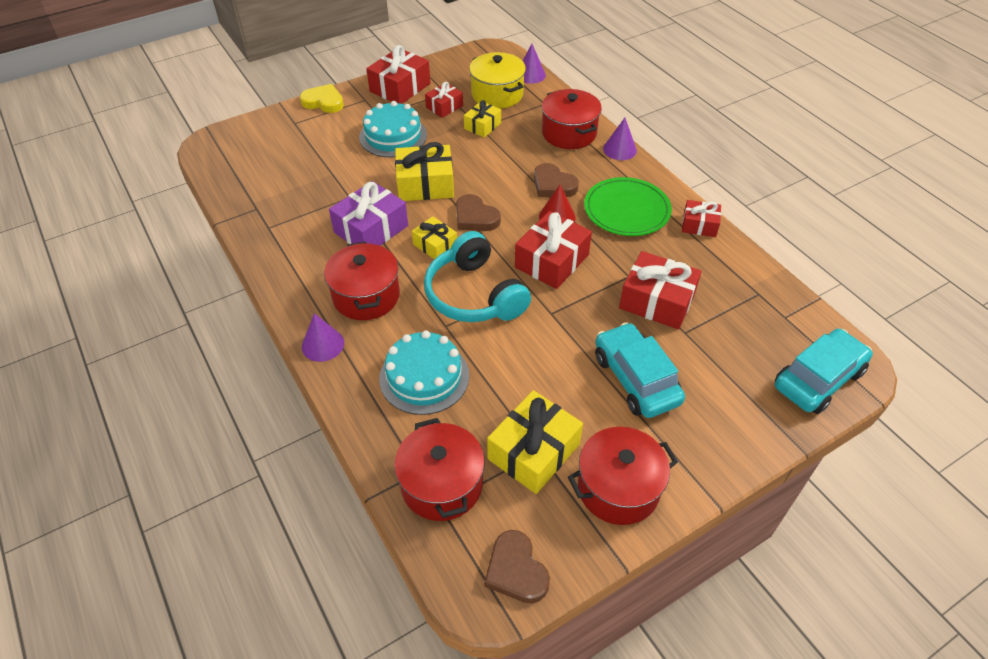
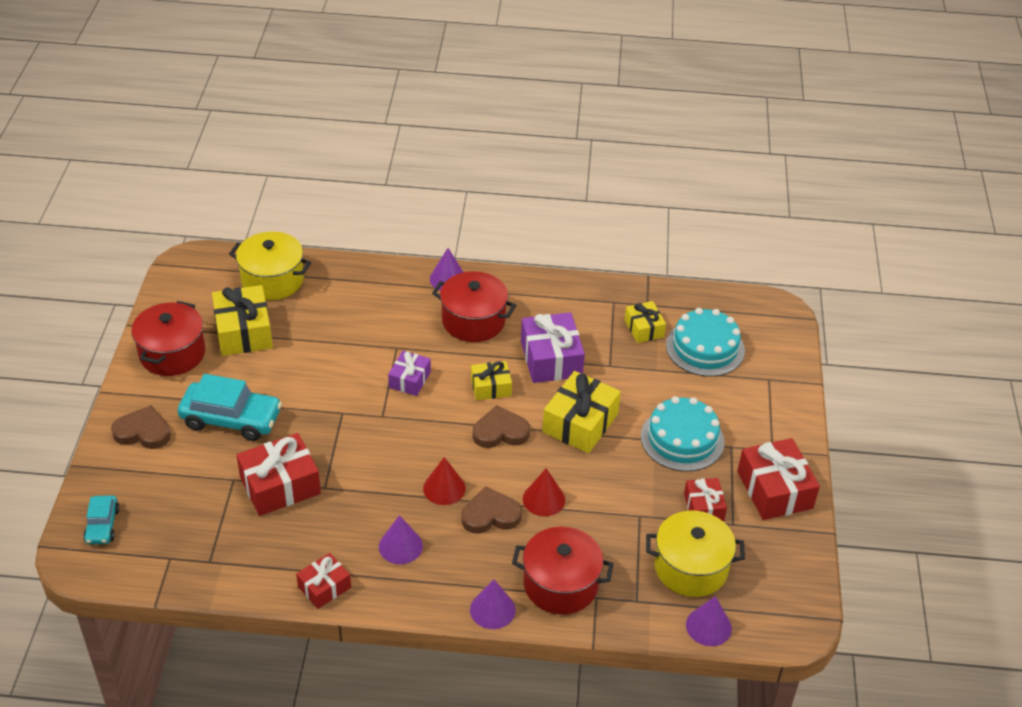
camera: 125 degrees right, 5 degrees down
yellow heart [300,84,344,113] -> none
turquoise cake [379,330,469,415] -> turquoise cake moved to [666,308,745,377]
red pot [394,418,485,521] -> yellow pot [229,232,311,300]
turquoise headphones [424,231,531,322] -> purple gift [388,351,431,396]
yellow gift [464,100,501,138] -> yellow gift moved to [625,301,666,343]
brown heart [484,530,550,603] -> brown heart moved to [111,405,171,449]
red gift [515,211,592,289] -> none
green plate [584,177,672,236] -> purple cone [379,515,423,564]
turquoise car [775,328,873,414] -> turquoise car [83,495,120,544], size x0.55
none -> red cone [523,468,565,516]

